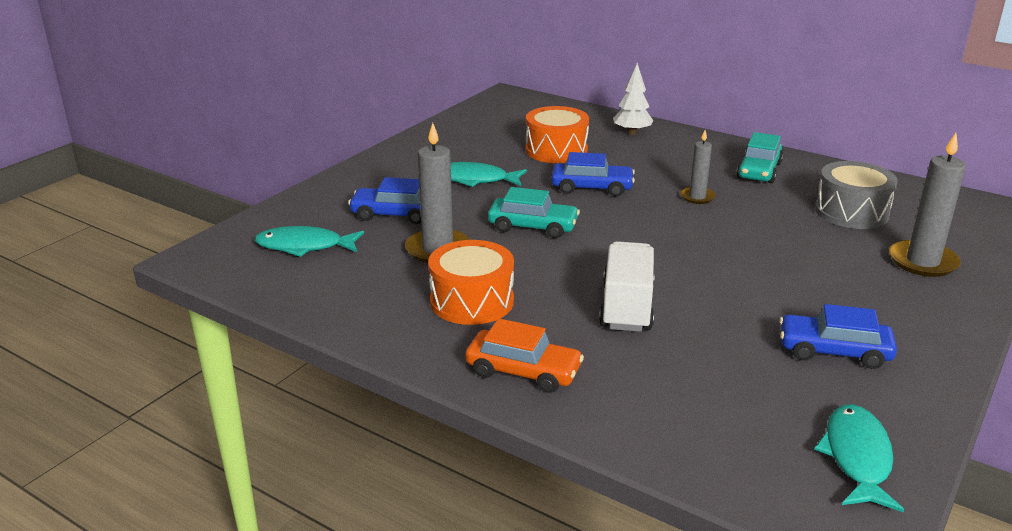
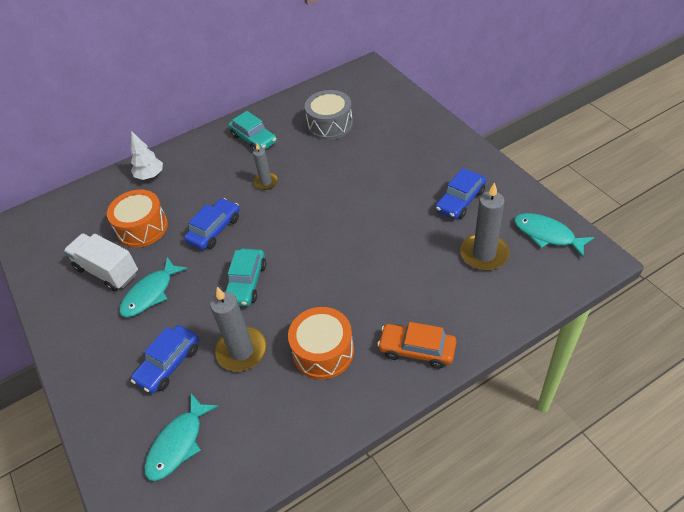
camera: 60 degrees left, 20 degrees up
orange car [465,318,584,393] -> orange car turned 120 degrees counterclockwise [377,322,456,369]
turquoise car [488,187,580,238] -> turquoise car turned 150 degrees clockwise [224,249,266,306]
white truck [599,241,655,332] -> white truck moved to [64,233,138,292]
grey candle [889,133,966,277] -> grey candle moved to [460,182,509,271]

